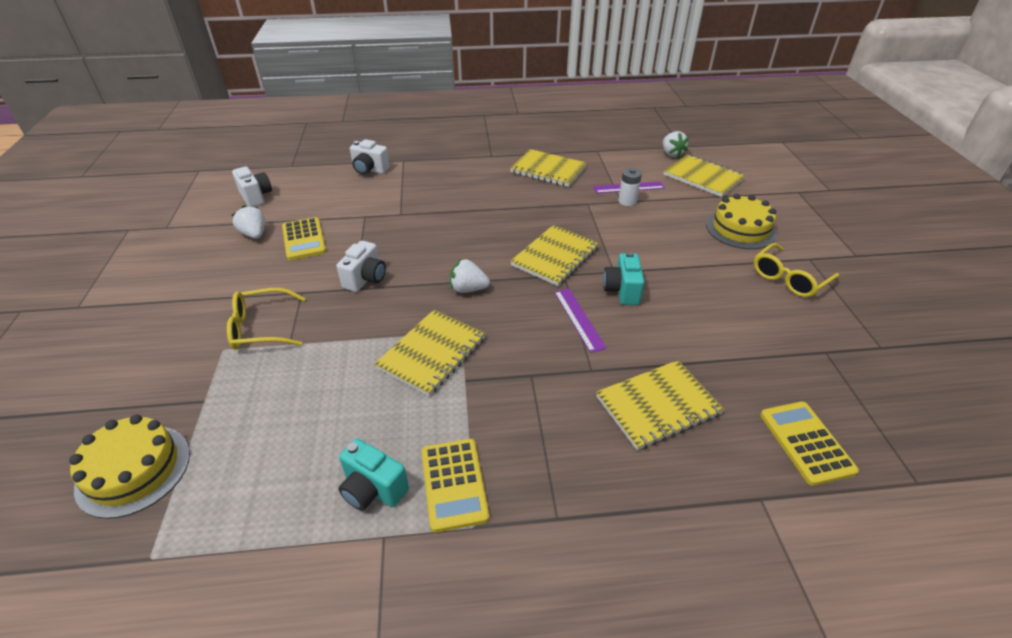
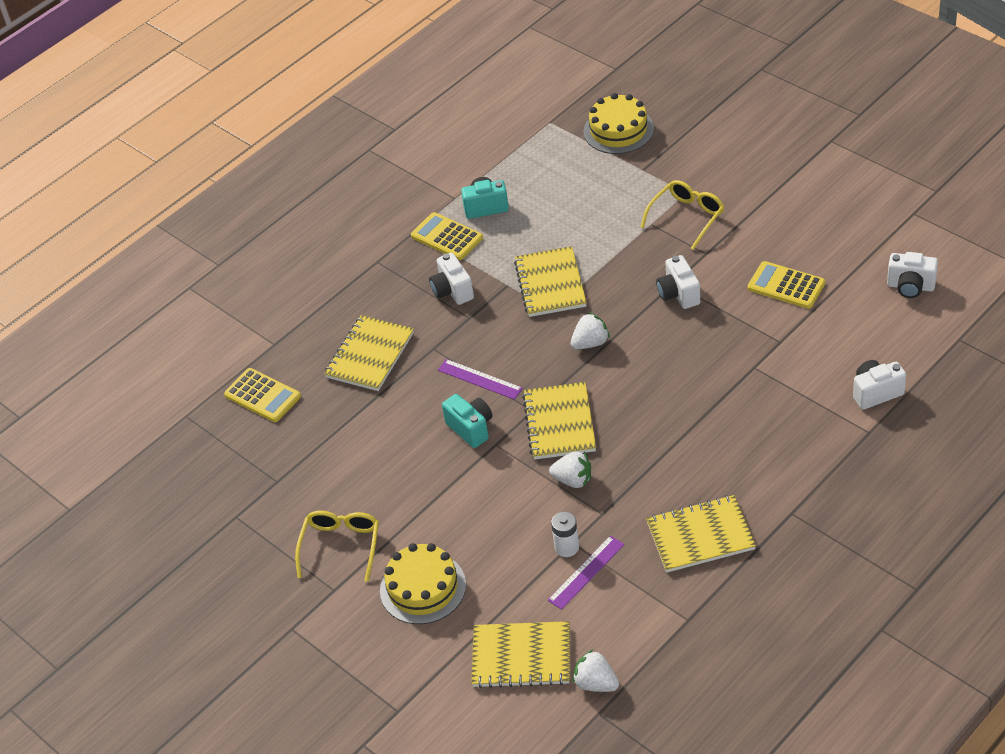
camera: 145 degrees right, 5 degrees up
white strawberry [232,205,265,239] -> white strawberry moved to [549,451,591,488]
none -> white camera [429,253,474,305]

